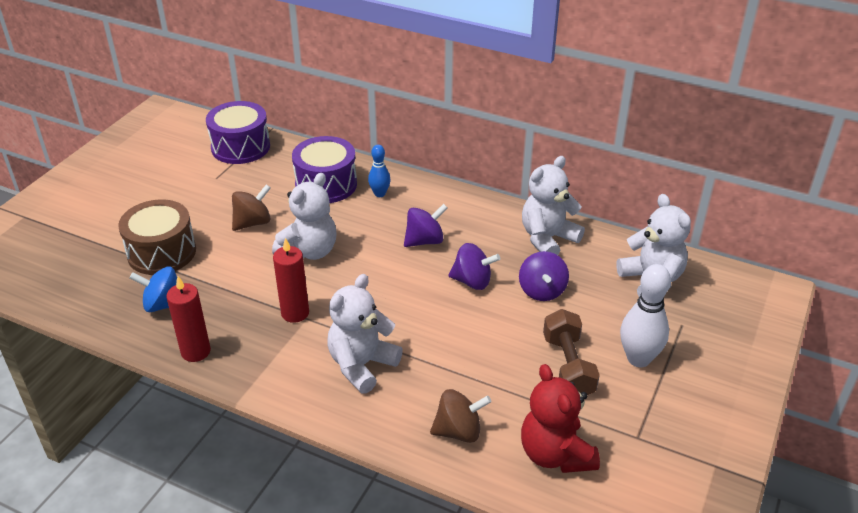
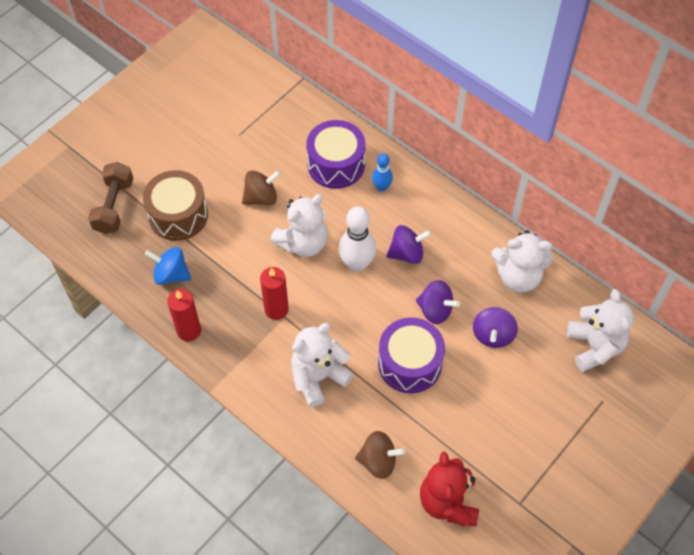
camera: 15 degrees right, 20 degrees up
purple drum [206,101,270,164] -> purple drum moved to [378,318,445,393]
white teddy bear [522,156,585,255] -> white teddy bear turned 150 degrees counterclockwise [491,230,553,293]
brown dumbbell [543,309,600,395] -> brown dumbbell moved to [88,162,133,234]
white bowling pin [620,264,671,367] -> white bowling pin moved to [339,206,376,272]

